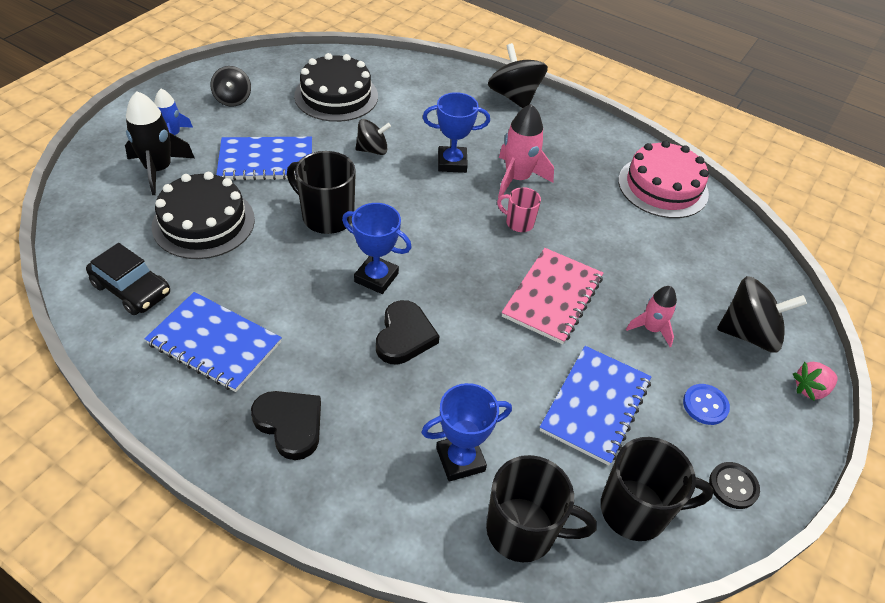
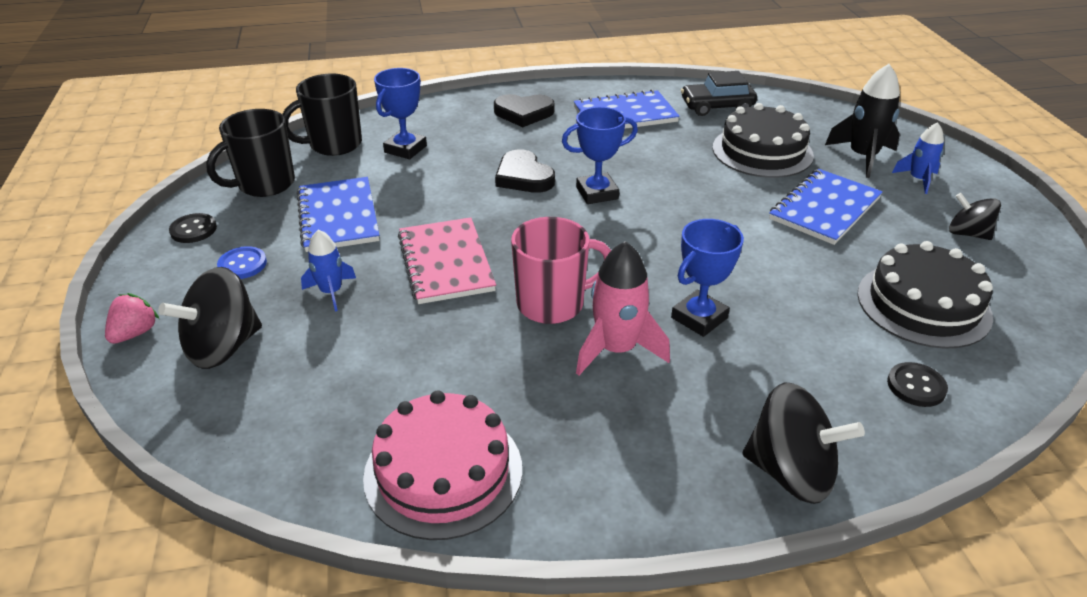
camera: 140 degrees right, 10 degrees down
black mug [287,151,356,234] -> none
black spinning top [355,119,391,155] -> none
pink mug [497,187,541,232] -> pink mug [511,217,611,324], size x1.78
pink rocket [626,286,677,347] -> blue rocket [301,230,356,311]
none -> black button [887,362,948,407]

